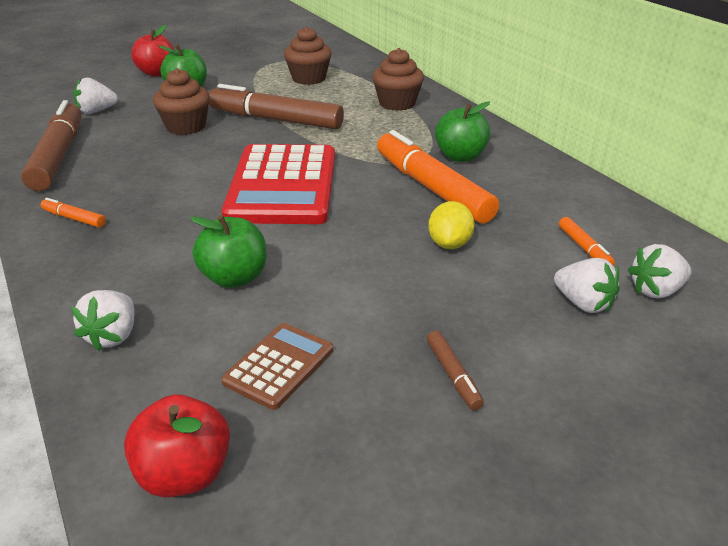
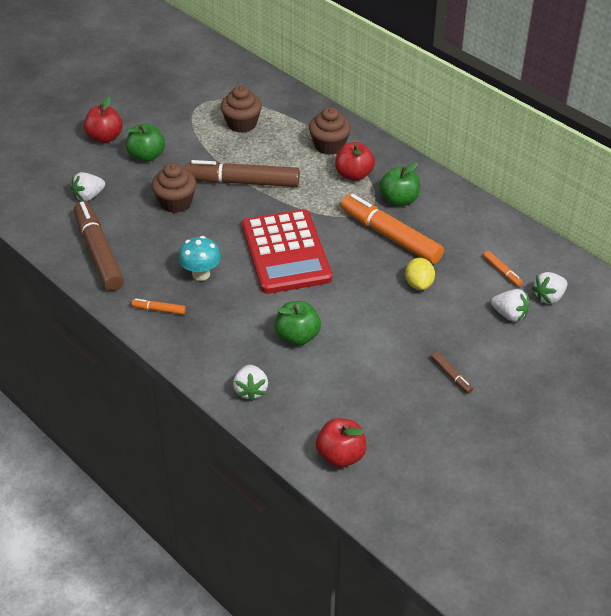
camera: 15 degrees left, 10 degrees up
brown calculator [221,323,333,410] -> none
none -> turquoise mushroom [178,236,221,281]
none -> red apple [335,142,375,181]

